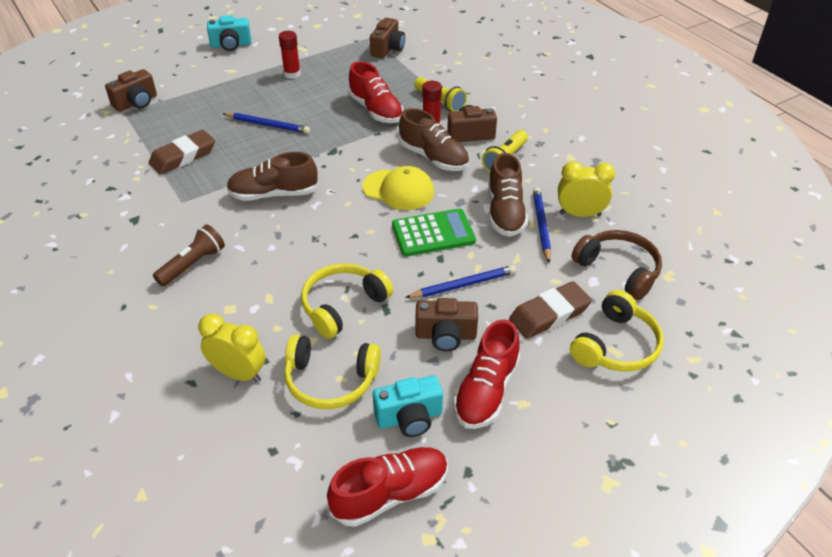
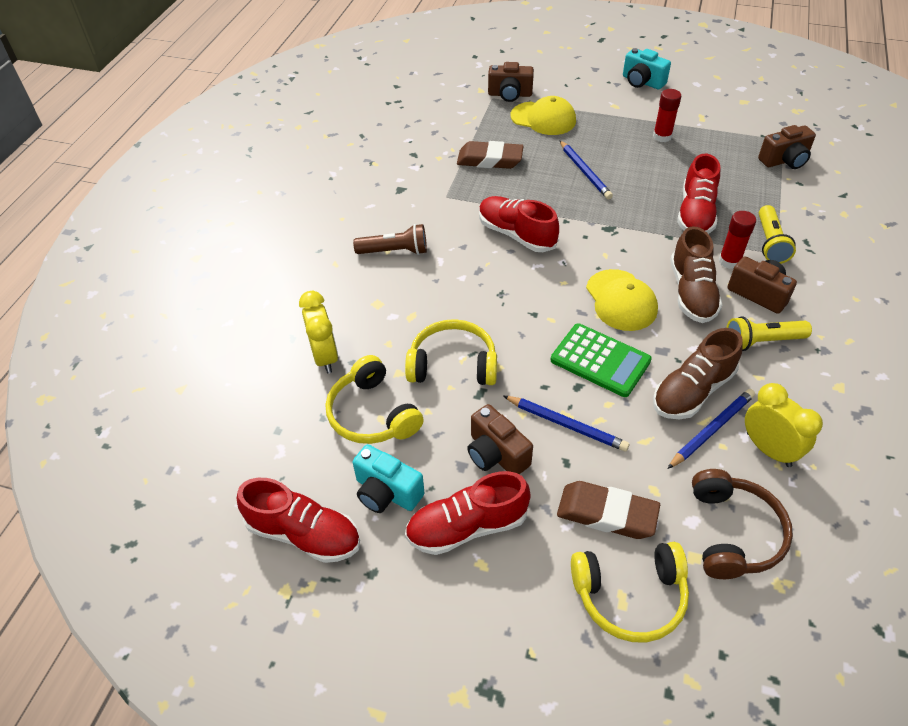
camera: 50 degrees right, 5 degrees up
brown shoe [227,152,319,201] -> red shoe [479,196,559,252]
none -> yellow cap [511,96,576,135]

